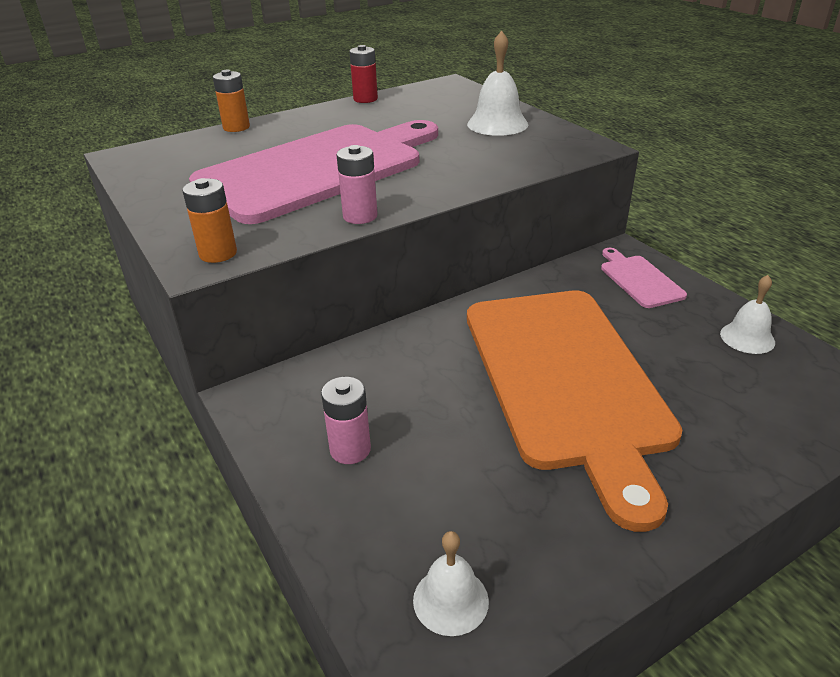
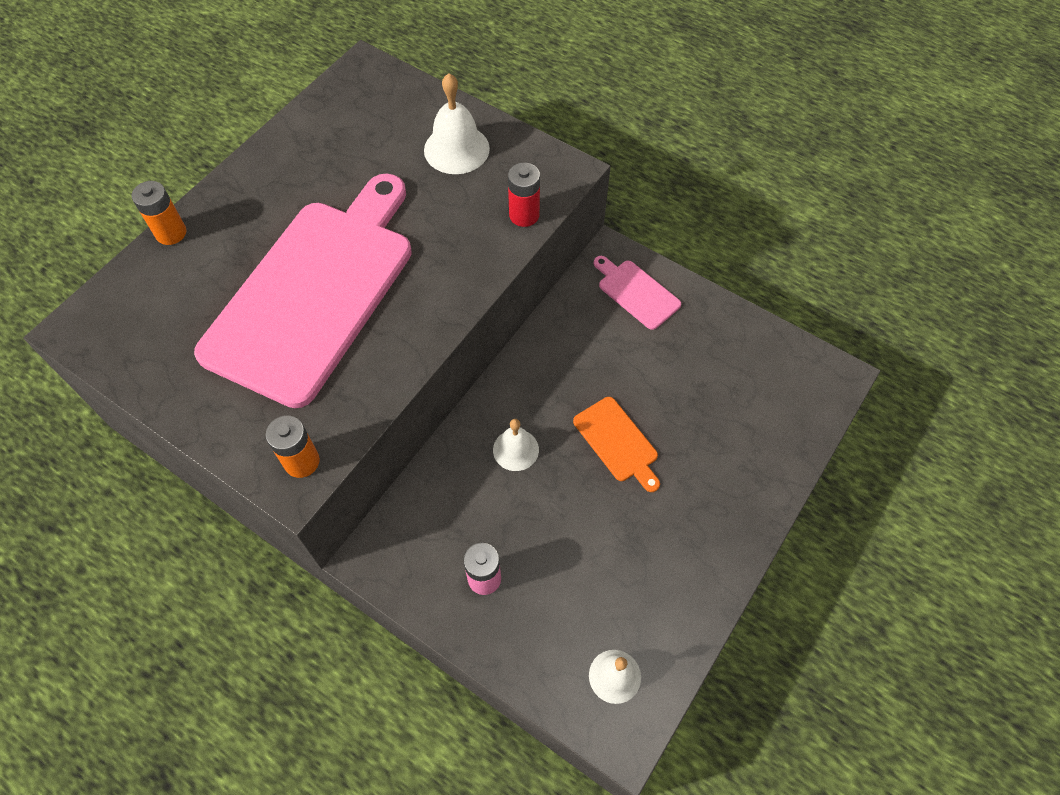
camera: 25 degrees left, 25 degrees up
pink battery [336,145,377,224] -> none
red battery [349,45,378,103] -> red battery moved to [508,163,540,227]
orange cutting board [467,291,682,532] -> orange cutting board [573,397,660,492], size x0.40
white bell [720,275,775,354] -> white bell moved to [493,419,539,471]

